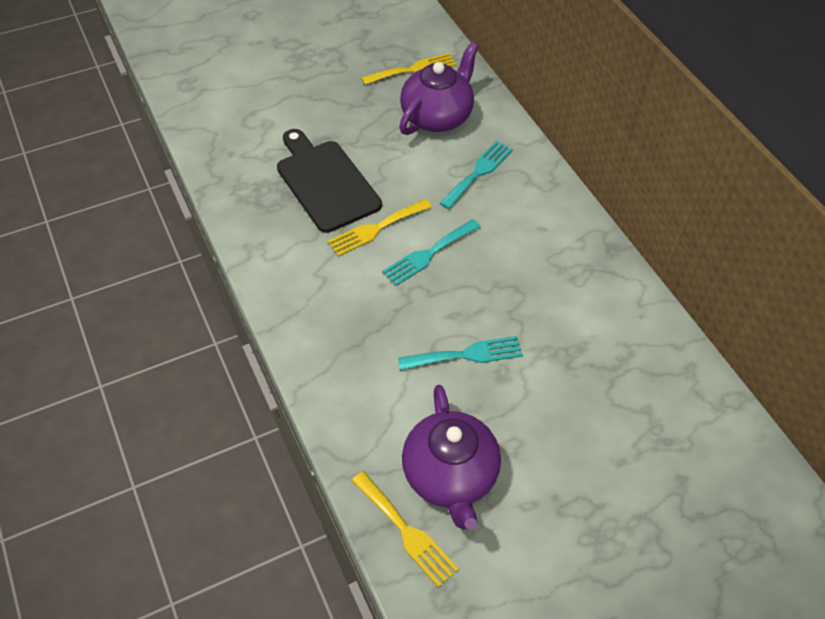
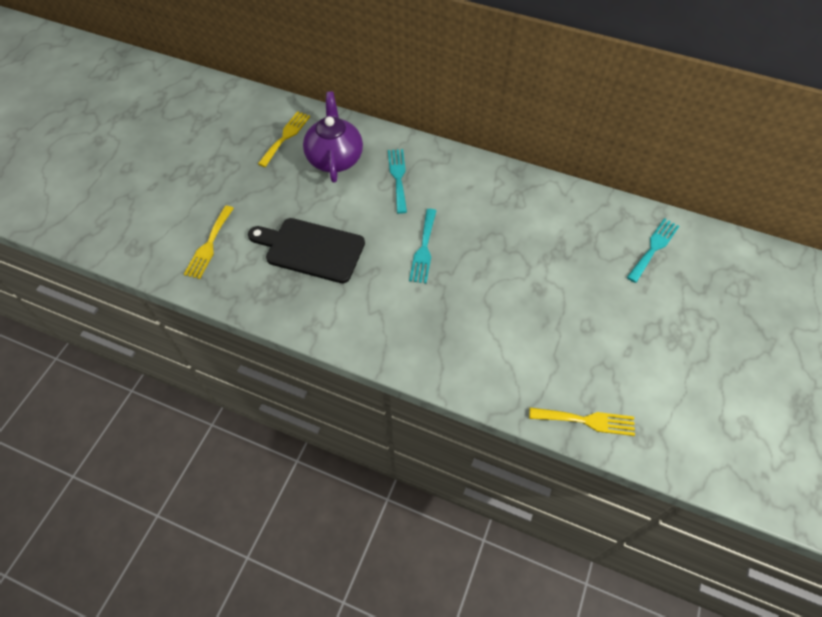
camera: 40 degrees left, 5 degrees up
yellow fork [328,199,432,256] -> yellow fork moved to [184,206,234,279]
turquoise fork [398,336,523,370] -> turquoise fork moved to [627,218,679,283]
purple teapot [402,385,501,530] -> none

